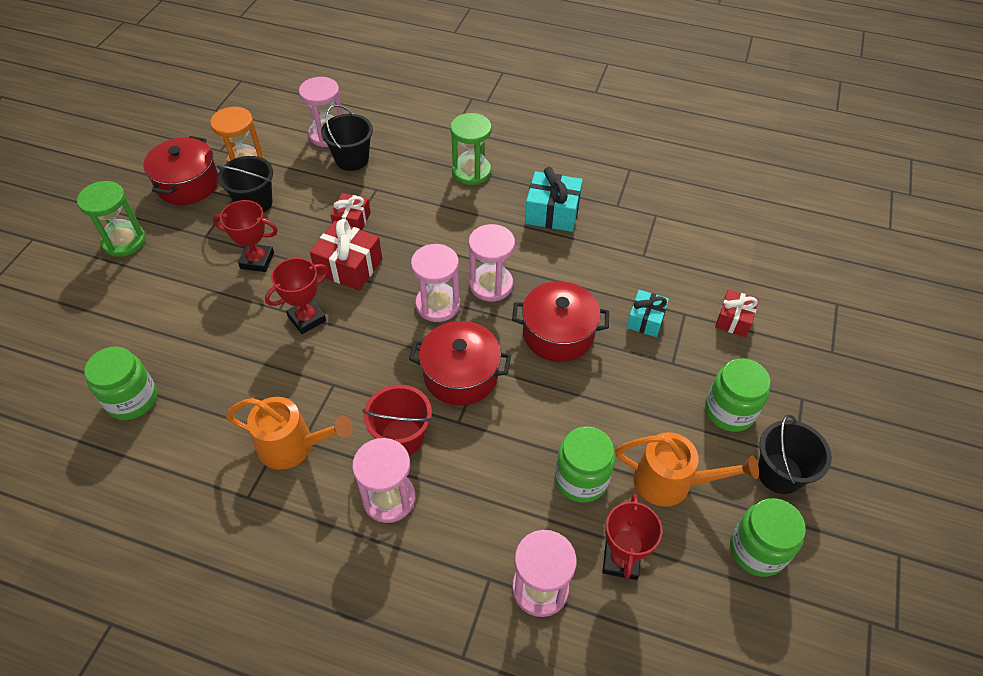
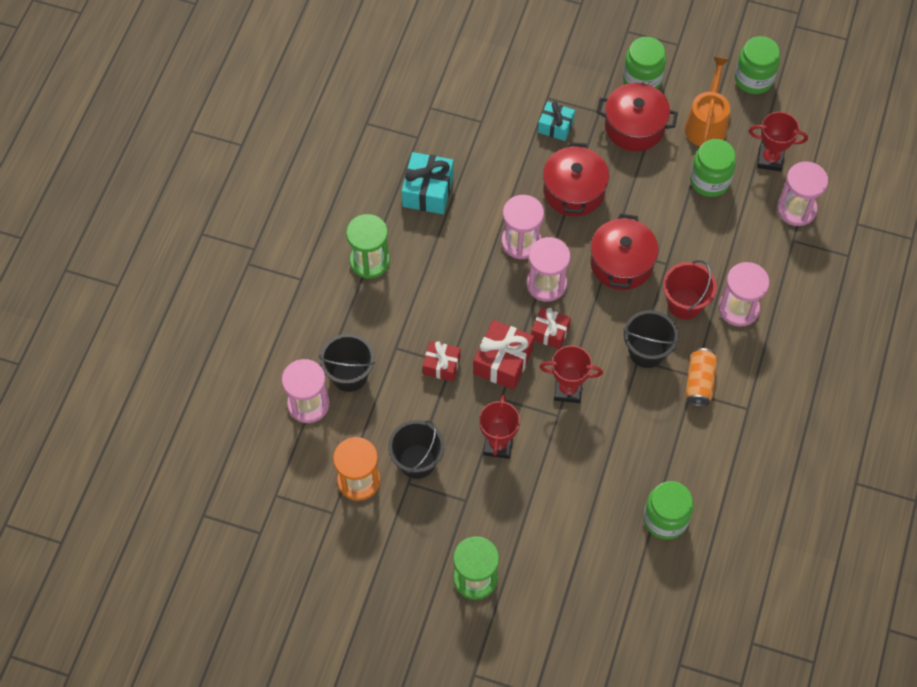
camera: 90 degrees left, 10 degrees up
red pot [143,136,218,205] -> red pot moved to [596,83,678,151]
orange watering can [226,397,353,470] -> orange can [686,348,717,407]
red trophy [265,258,328,334] -> red trophy turned 45 degrees counterclockwise [539,345,603,403]
red gift [715,289,759,337] -> red gift moved to [531,307,571,349]
black bucket [758,415,832,494] -> black bucket moved to [623,310,679,368]

